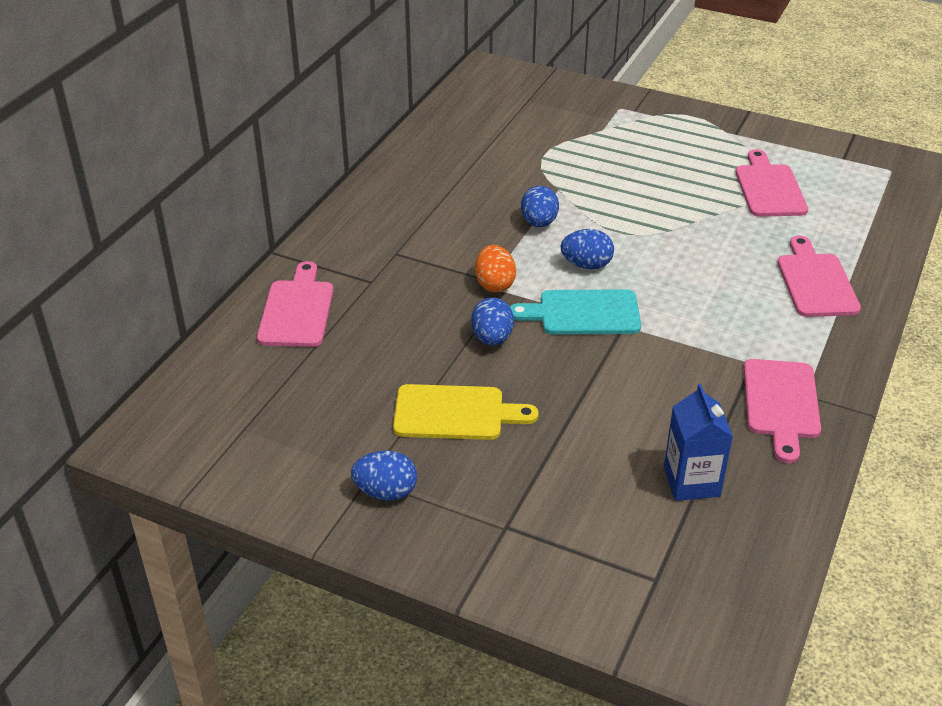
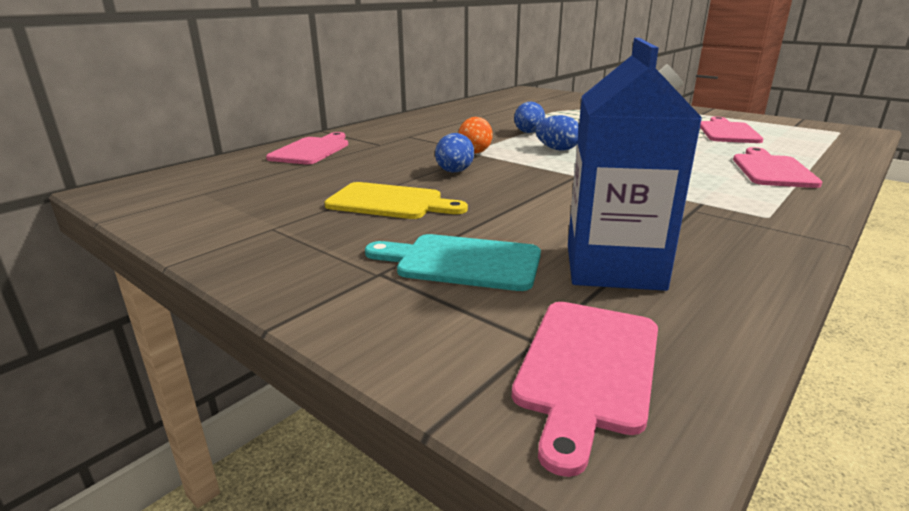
camera: 15 degrees right, 15 degrees down
blue egg [351,451,417,501] -> none
turquoise cutting board [510,289,641,334] -> turquoise cutting board moved to [365,234,541,291]
blue carton [664,384,733,501] -> blue carton [568,38,702,291], size x1.57
pink cutting board [744,359,821,463] -> pink cutting board moved to [512,302,658,477]

